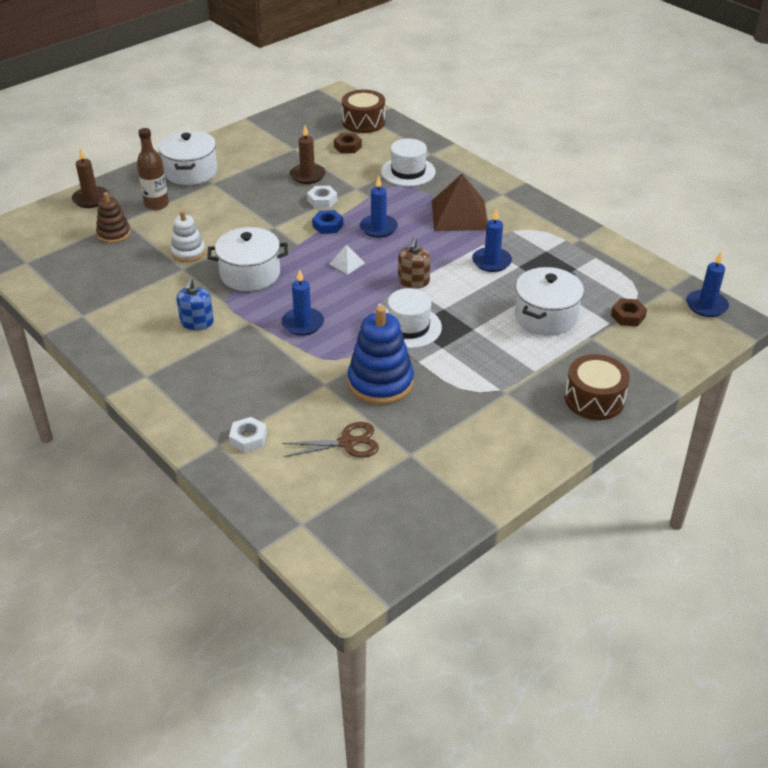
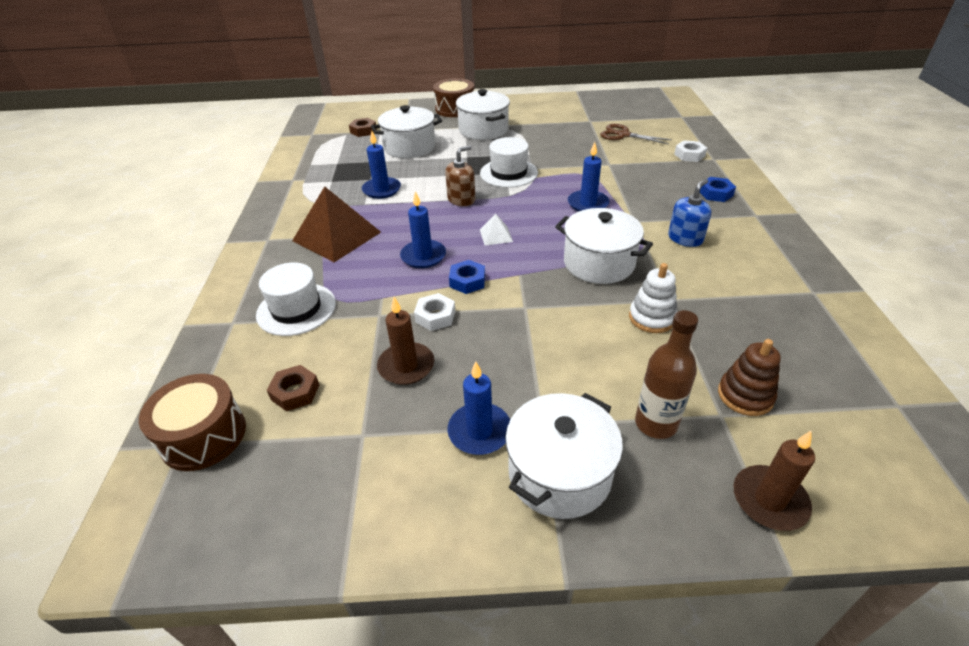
camera: 140 degrees left, 0 degrees up
blue stacking toy [348,306,414,405] -> none
blue candle [686,252,729,317] -> blue candle moved to [447,361,510,455]
none -> white pot [456,89,510,140]
none -> blue nut [700,177,736,202]

